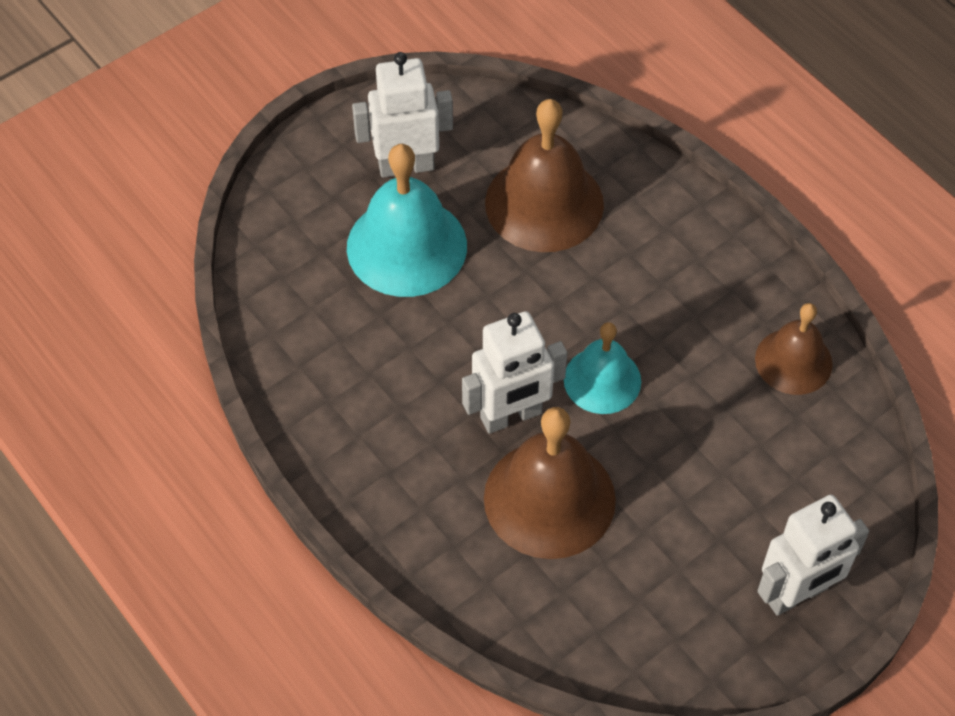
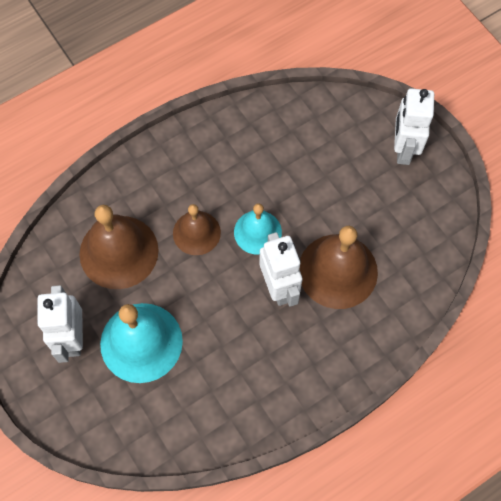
camera: 85 degrees left, 10 degrees up
brown bell [755,303,833,395] -> brown bell moved to [173,204,221,255]
white robot [757,495,869,616] -> white robot turned 150 degrees counterclockwise [394,88,434,165]

